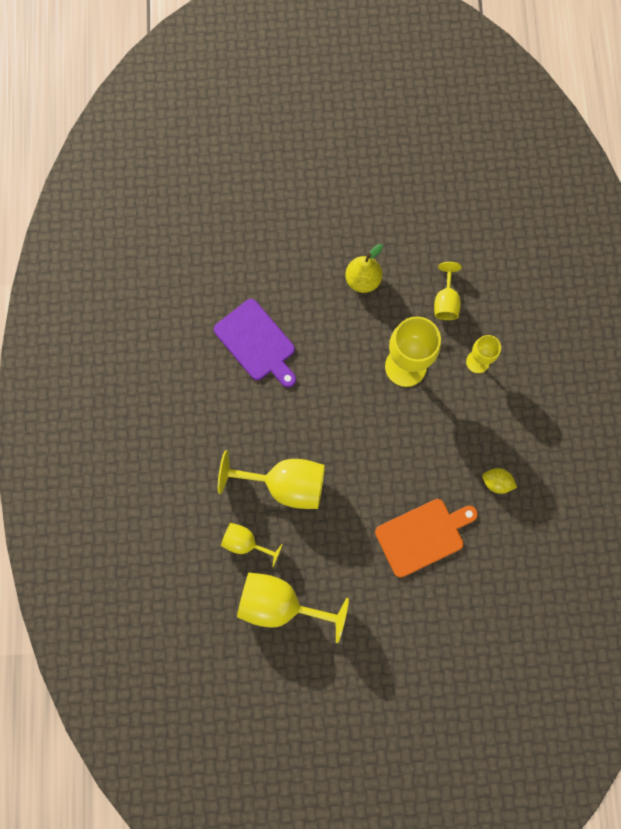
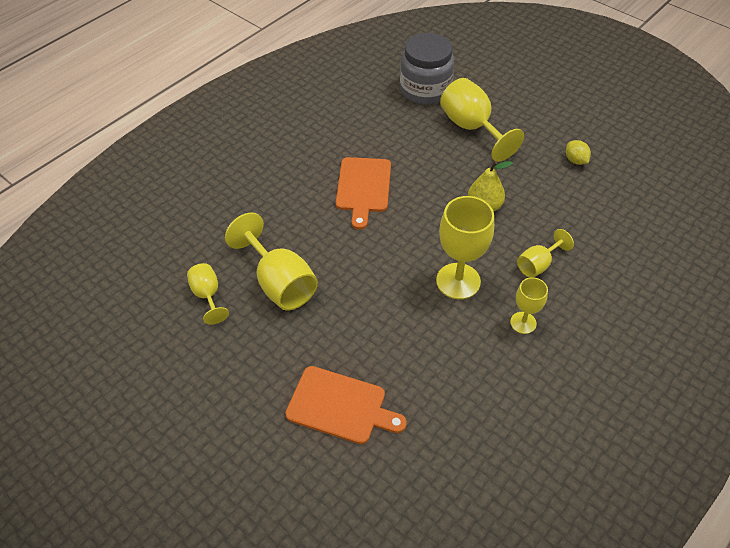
camera: 45 degrees right, 25 degrees down
purple cutting board [214,299,296,388] -> orange cutting board [336,157,391,230]
yellow goblet [237,573,349,643] -> yellow goblet moved to [440,78,524,162]
yellow lemon [482,468,517,494] -> yellow lemon moved to [566,140,591,165]
none -> grey jar [400,33,454,105]

